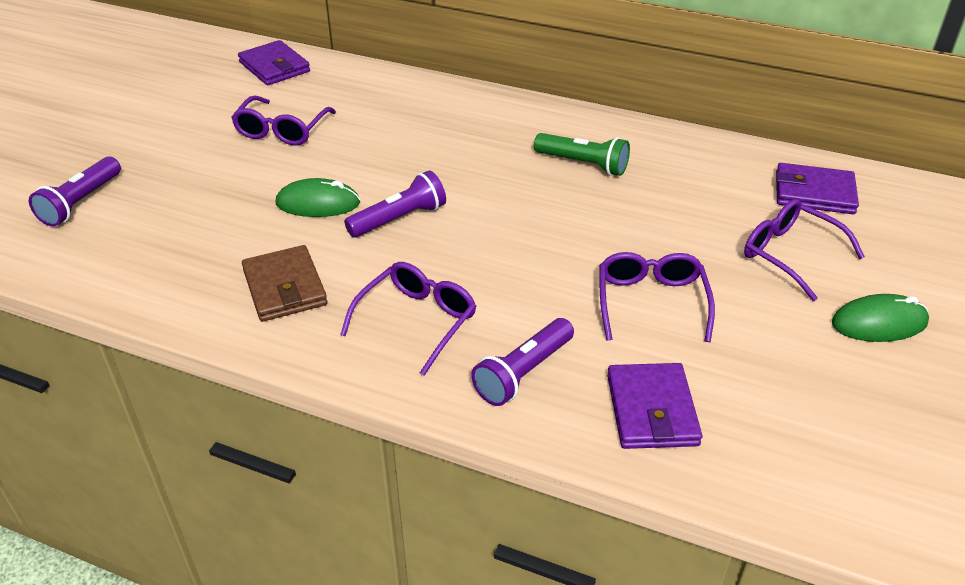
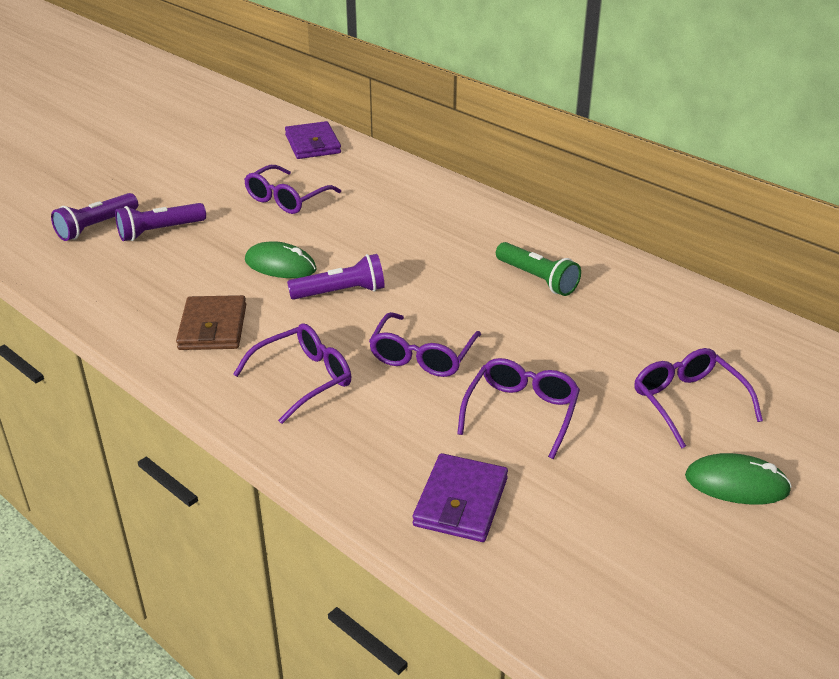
camera: 20 degrees right, 5 degrees down
purple flashlight [471,318,574,406] -> purple flashlight moved to [115,203,206,241]
purple wallet [776,163,859,214] -> none
none -> purple glasses [369,312,481,377]

